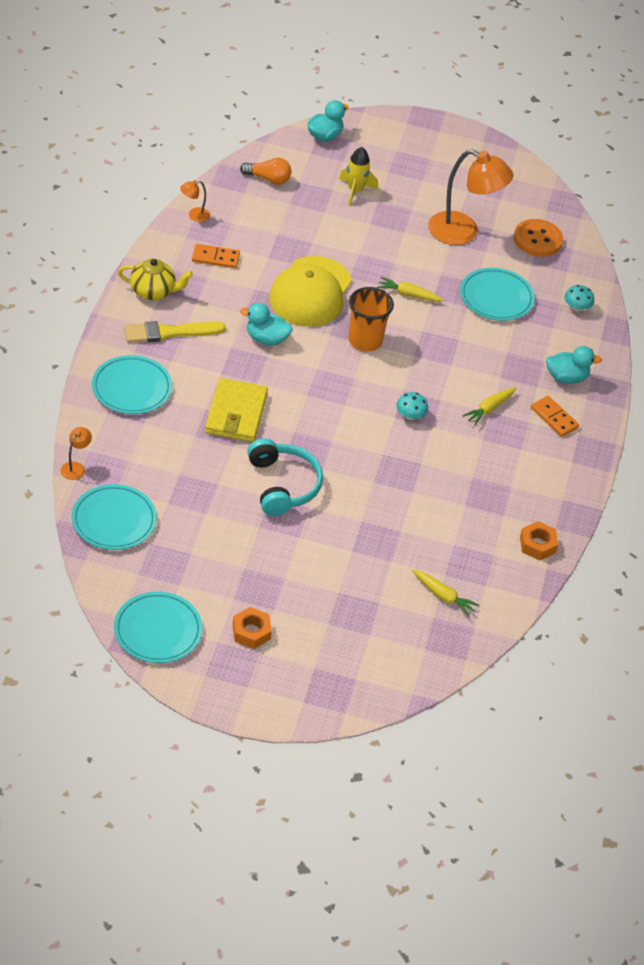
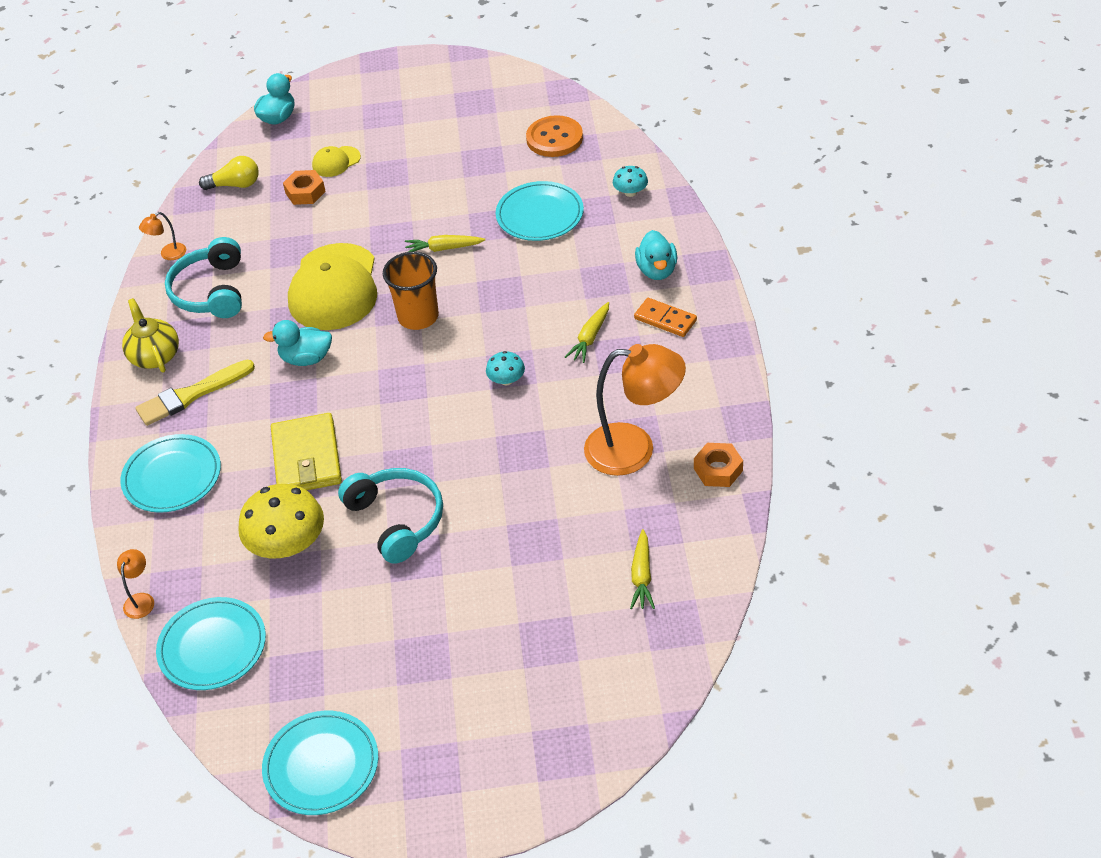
camera: 10 degrees left, 0 degrees up
yellow teapot [118,258,193,300] -> yellow teapot turned 105 degrees counterclockwise [122,298,179,373]
orange domino [192,244,240,268] -> turquoise headphones [165,237,242,318]
orange nut [232,607,272,649] -> orange nut moved to [283,170,326,205]
orange light bulb [240,158,292,185] -> yellow light bulb [199,156,258,190]
yellow rocket [339,147,378,206] -> yellow cap [312,146,361,177]
yellow carrot [412,569,480,617] -> yellow carrot turned 75 degrees clockwise [630,529,655,609]
orange lamp [428,149,513,245] -> orange lamp moved to [584,344,686,476]
turquoise duck [546,346,602,384] -> turquoise duck turned 105 degrees clockwise [635,230,677,280]
none -> yellow mushroom [238,484,324,558]

